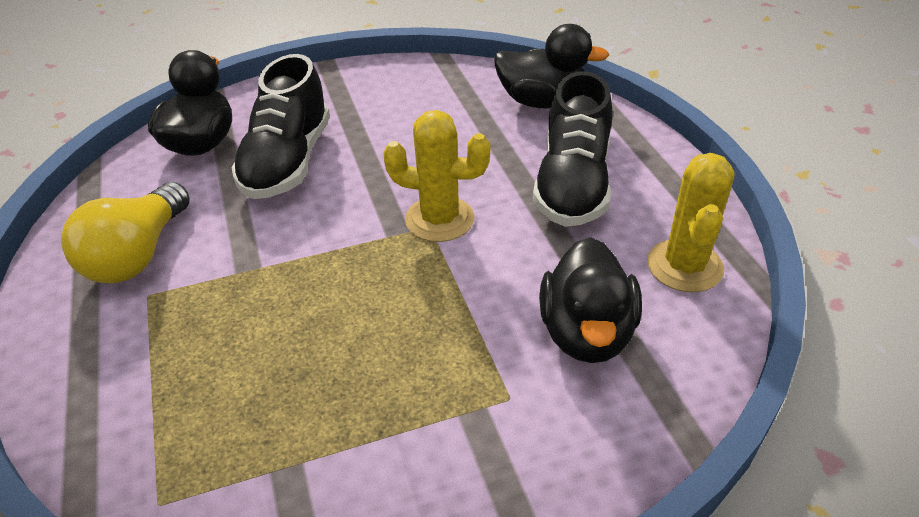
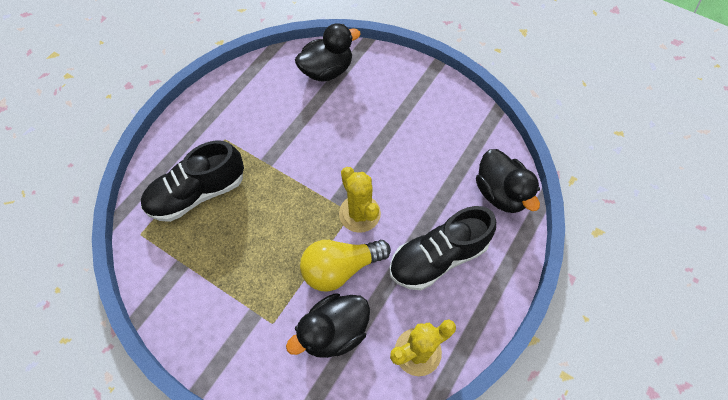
camera: 50 degrees right, 20 degrees up
yellow light bulb [61,182,190,284] -> yellow light bulb moved to [300,240,391,292]
black shoe [231,54,330,199] -> black shoe moved to [141,140,244,222]

